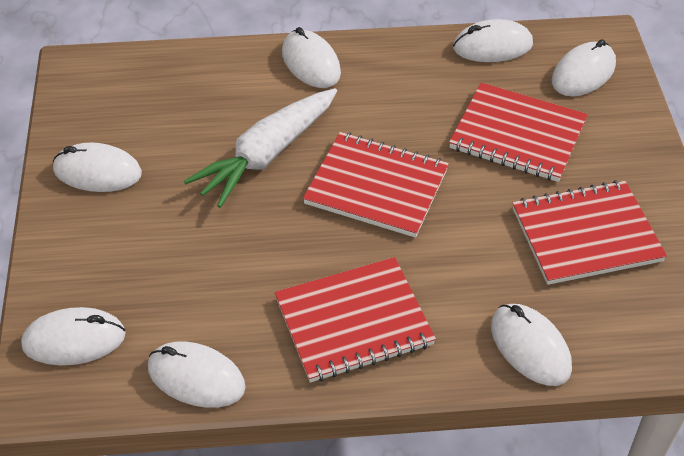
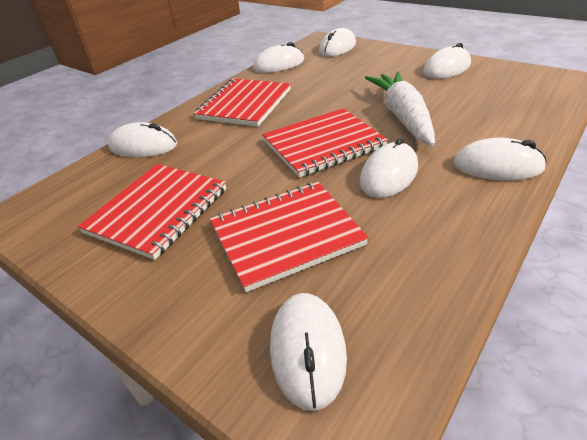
camera: 135 degrees right, 10 degrees down
white mouse [453,19,533,62] -> white mouse moved to [360,137,418,198]

